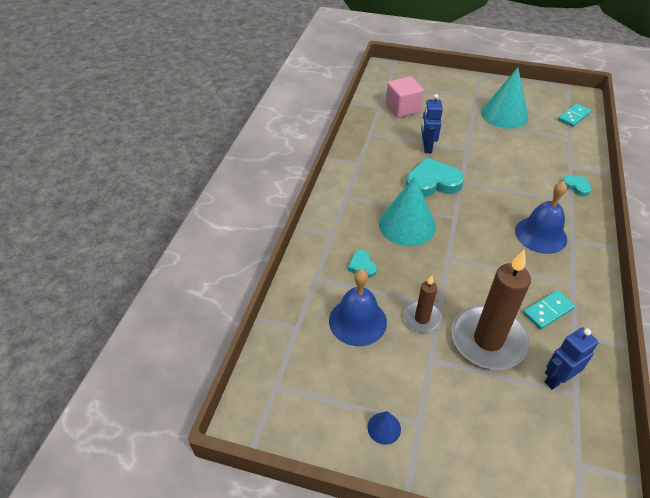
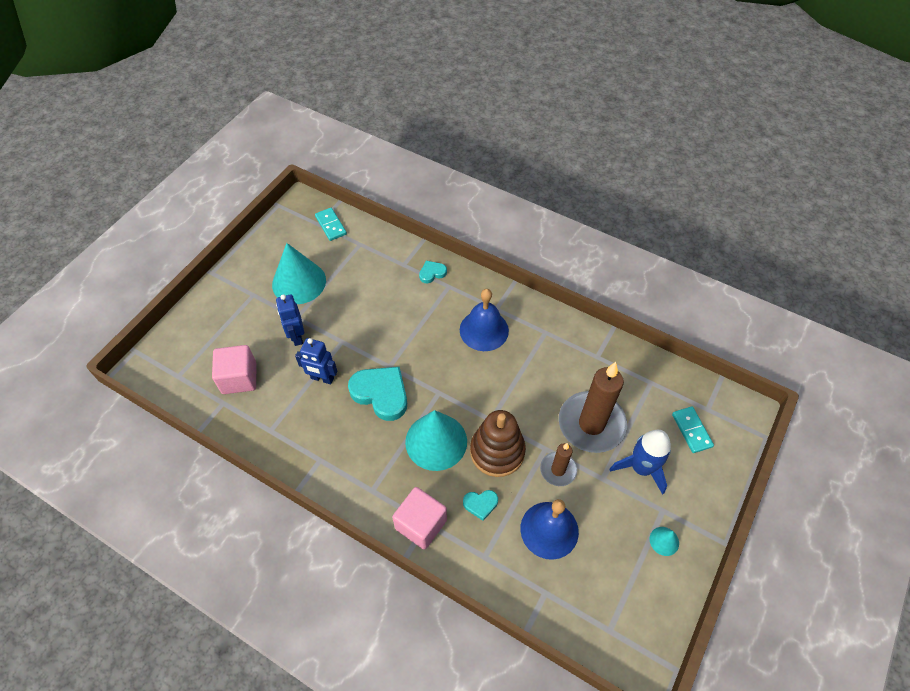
camera: 75 degrees left, 10 degrees up
blue cone [367,411,401,445] -> turquoise cone [649,527,679,556]
turquoise heart [406,157,464,197] -> turquoise heart turned 120 degrees clockwise [348,367,407,421]
turquoise domino [523,290,575,330] -> turquoise domino moved to [672,407,714,453]
blue robot [545,327,599,390] -> blue robot moved to [276,294,304,346]
none -> pink cube [392,487,447,550]
none -> brown stacking toy [470,410,526,477]
none -> blue rocket [610,430,671,495]

